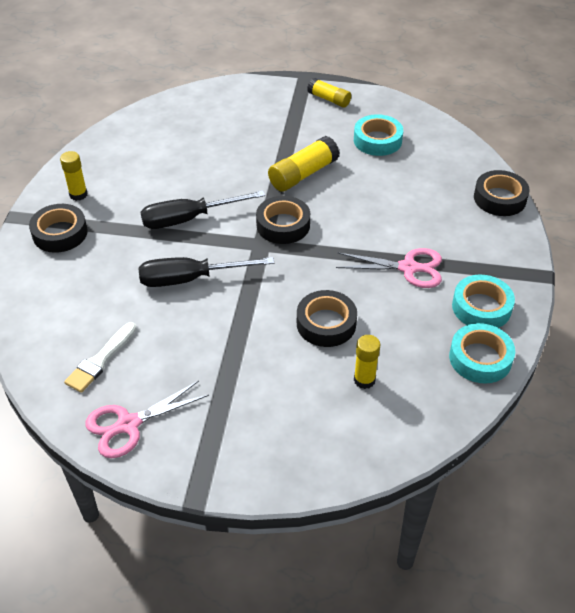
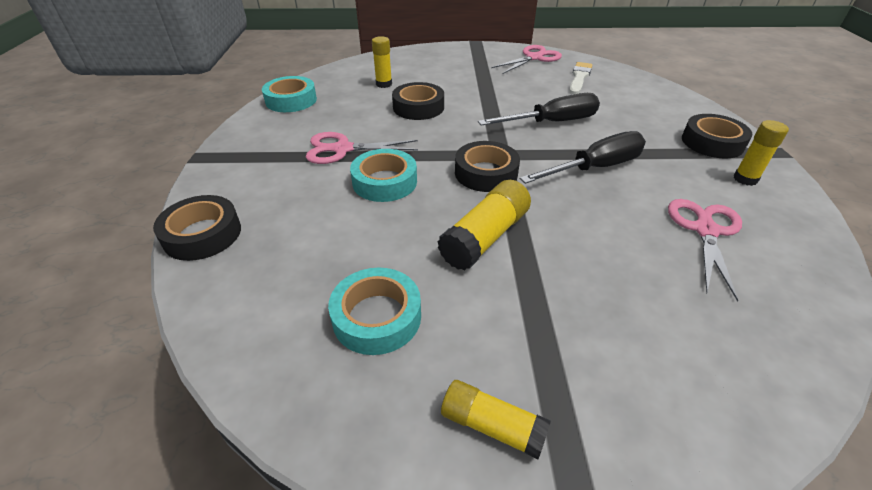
camera: 170 degrees right, 5 degrees down
turquoise tape [452,275,515,328] -> turquoise tape moved to [350,149,417,202]
none -> pink scissors [668,199,742,302]

